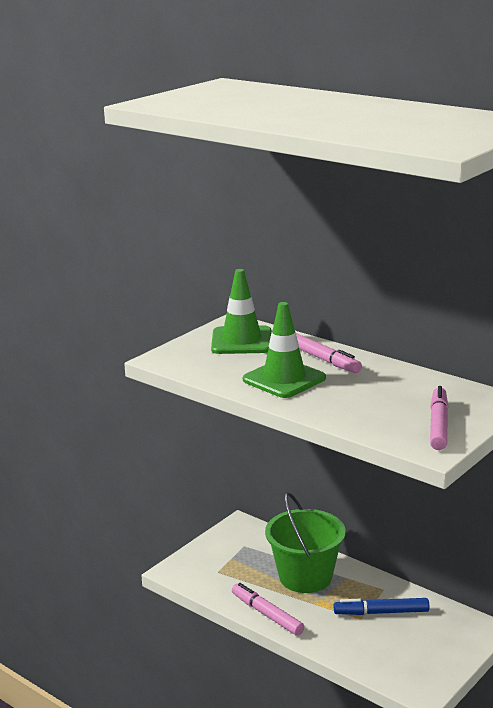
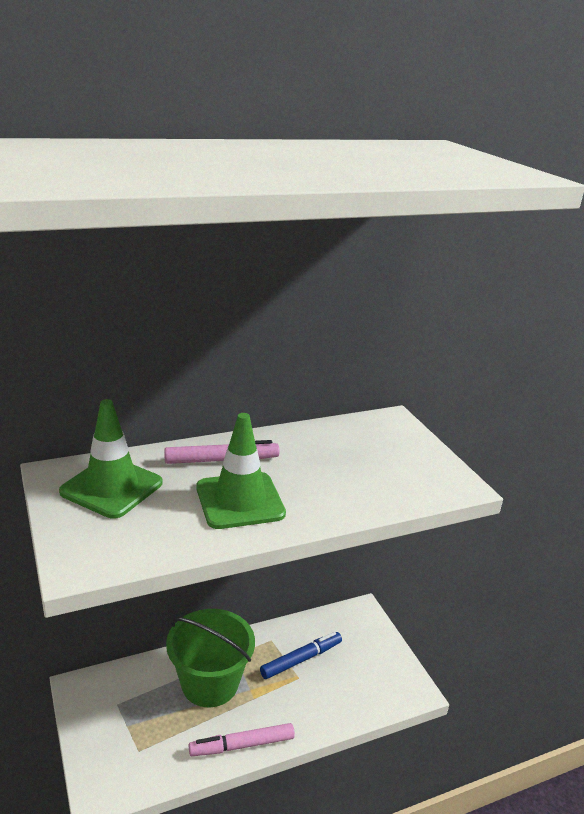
camera: 65 degrees left, 5 degrees up
blue marker [334,598,429,615] -> blue marker turned 150 degrees counterclockwise [260,632,342,679]
pink marker [430,386,448,450] -> none

